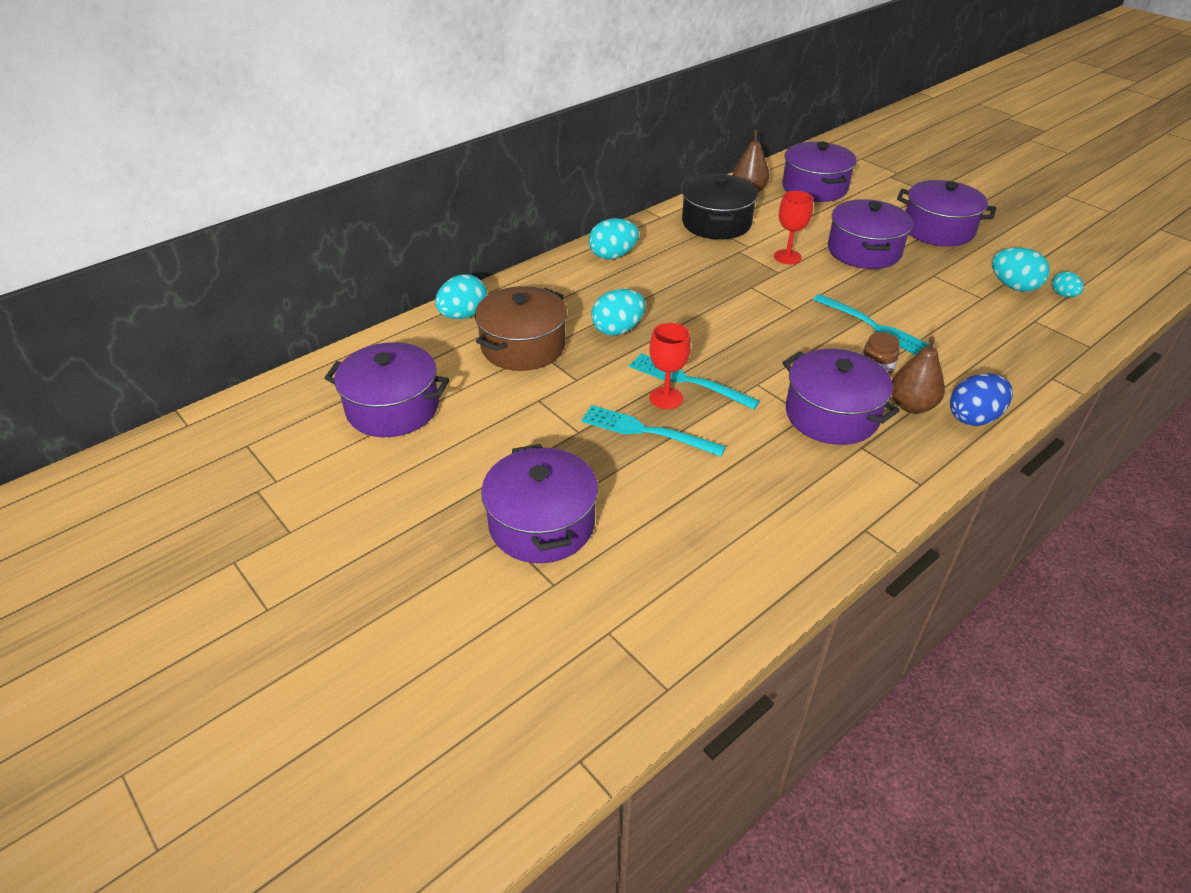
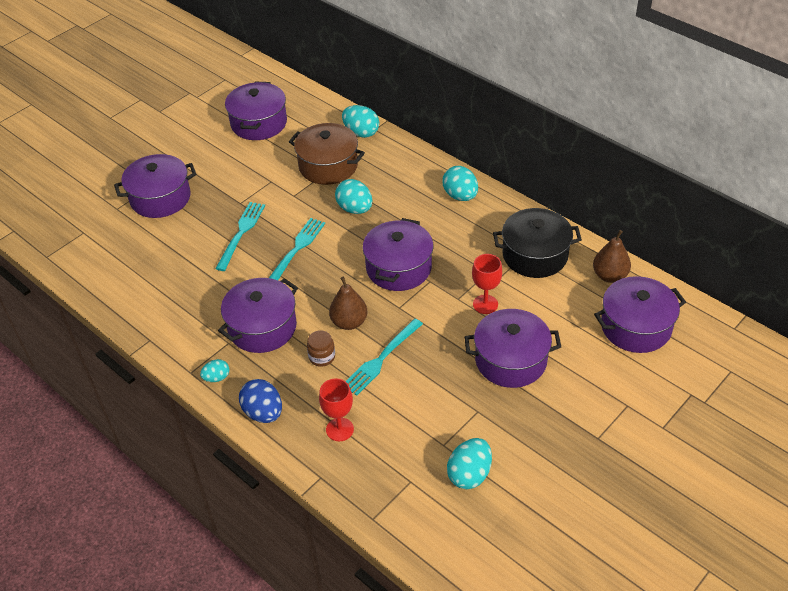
camera: 85 degrees right, 5 degrees up
red goblet [650,323,691,409] -> red goblet moved to [319,378,354,441]
brown pear [892,336,945,413] -> brown pear moved to [329,277,367,330]
purple pot [897,180,996,246] -> purple pot moved to [362,218,433,291]
turquoise egg [1052,271,1084,297] -> turquoise egg moved to [200,359,229,382]

